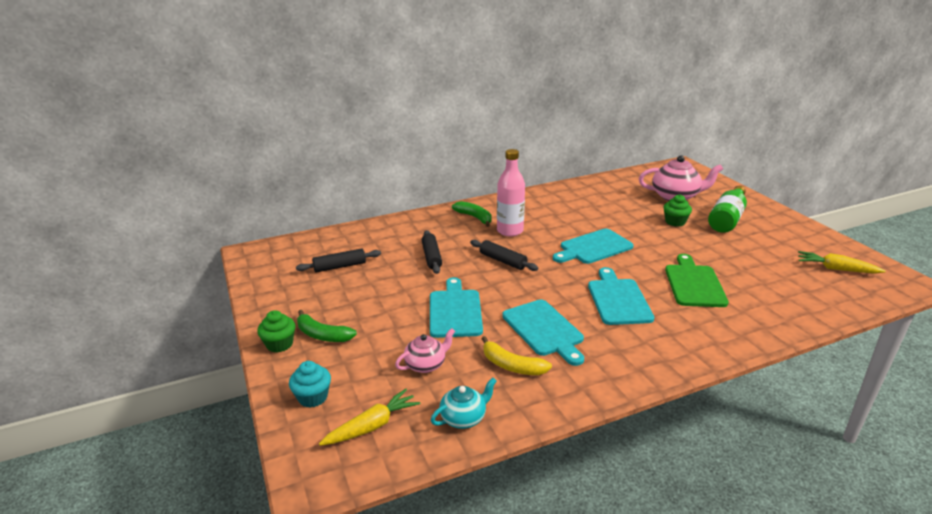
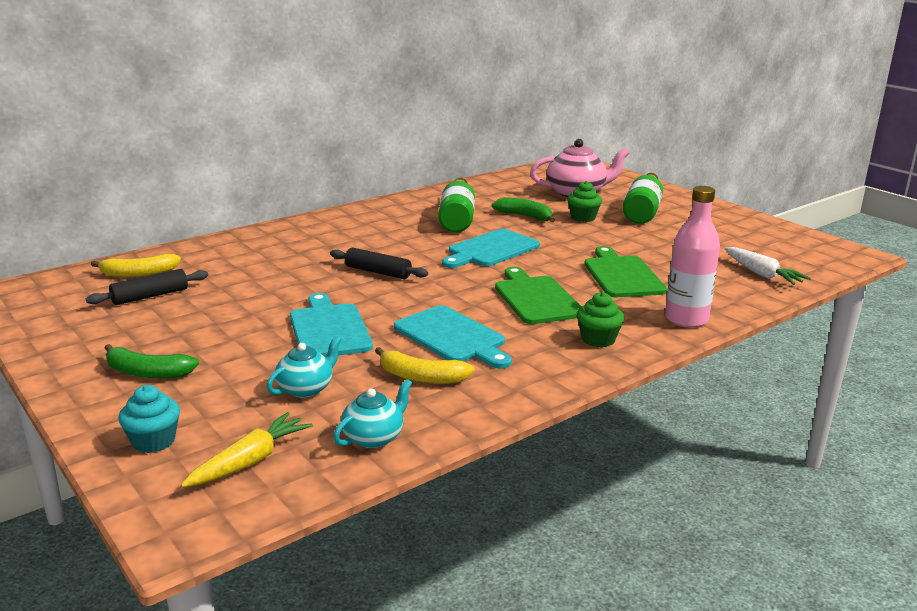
camera: 15 degrees left, 5 degrees down
green cupcake [257,310,295,353] -> green cupcake moved to [577,292,624,347]
pink teapot [395,328,455,373] -> turquoise teapot [266,336,342,398]
black rolling pin [422,230,442,274] -> none
green banana [452,201,491,227] -> green banana moved to [492,197,555,222]
pink bottle [497,149,525,237] -> pink bottle moved to [665,186,720,328]
turquoise cutting board [588,267,654,325] -> green cutting board [495,267,582,324]
yellow carrot [798,251,886,274] -> none
none -> yellow banana [91,254,181,278]
none -> green bottle [438,178,475,232]
none -> white carrot [724,247,811,285]

